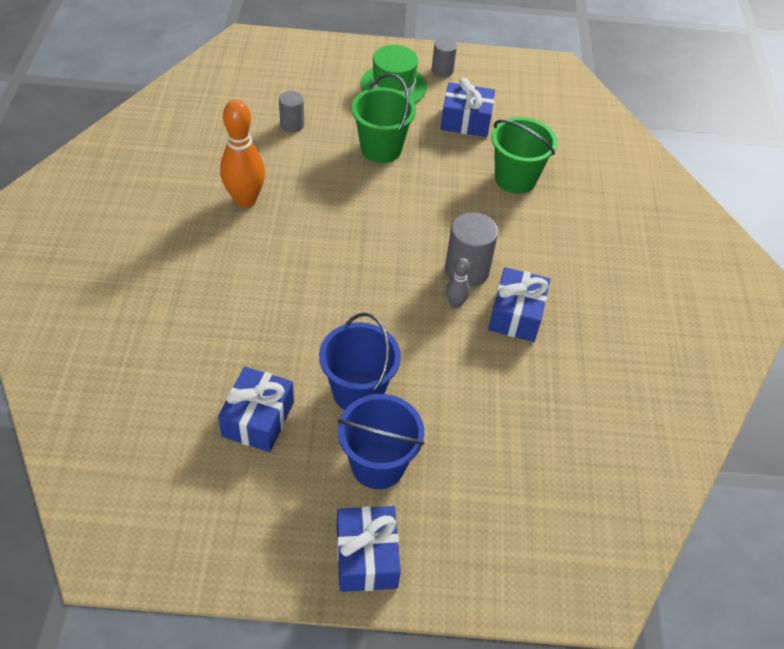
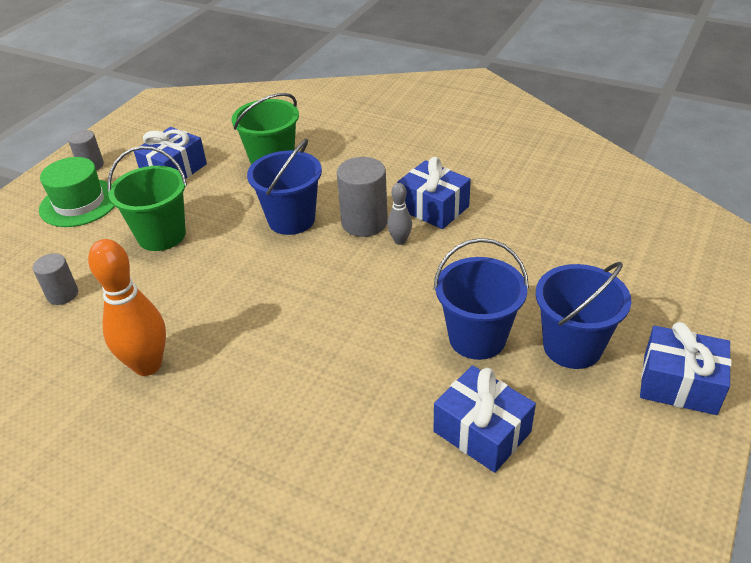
camera: 60 degrees left, 10 degrees down
none -> blue bucket [247,139,322,235]

